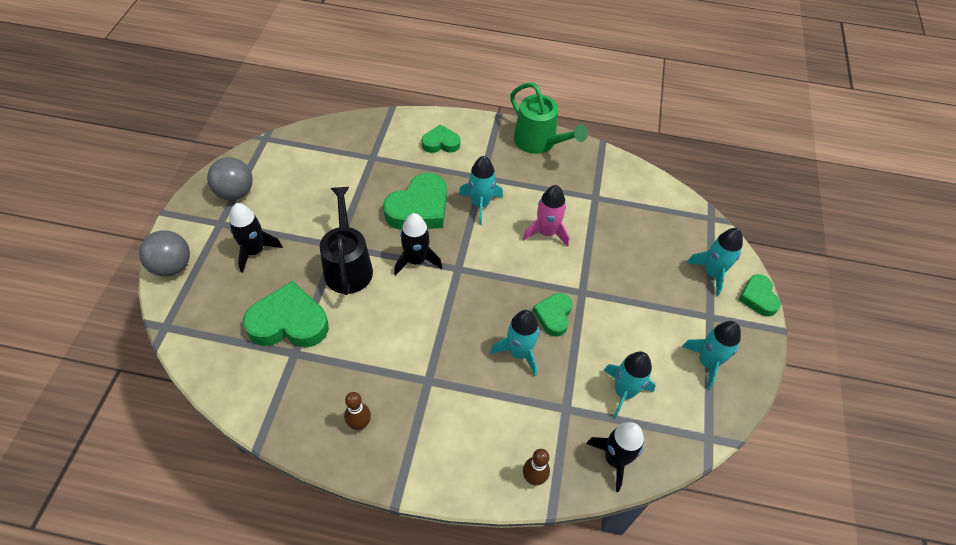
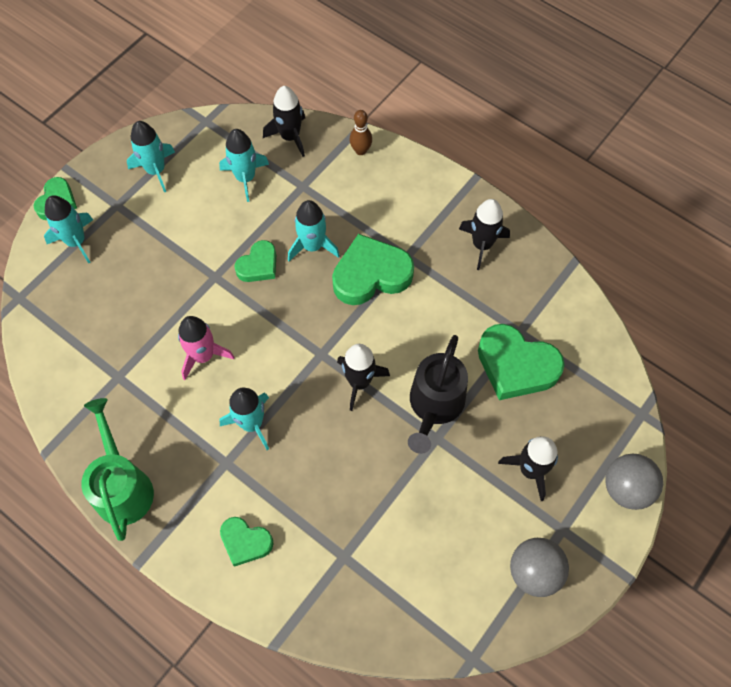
camera: 150 degrees left, 10 degrees up
brown bowling pin [344,392,371,430] -> black rocket [459,199,510,270]
green heart [383,173,447,230] -> green heart moved to [332,234,414,305]

